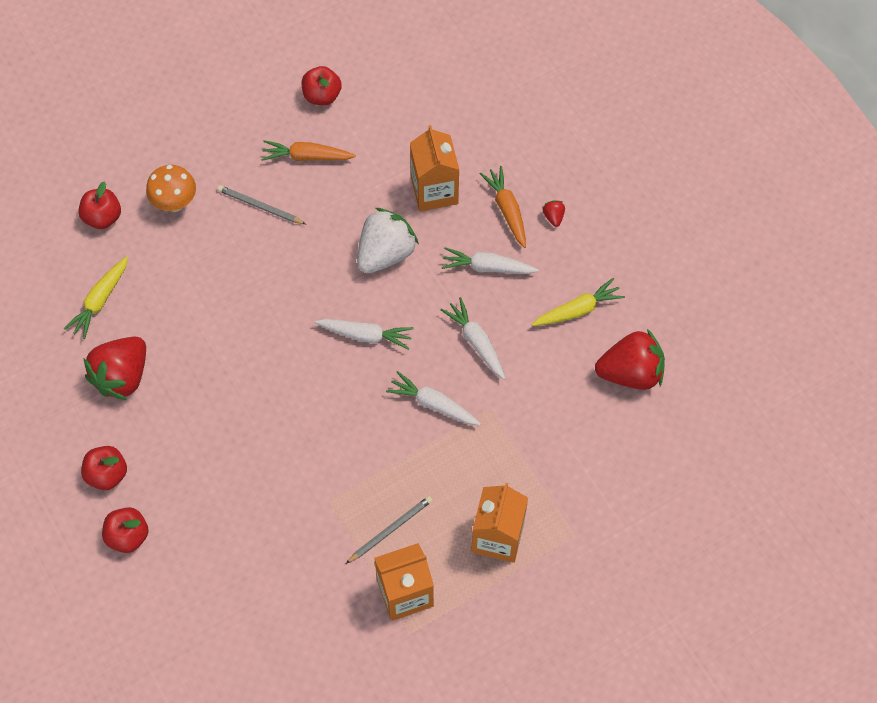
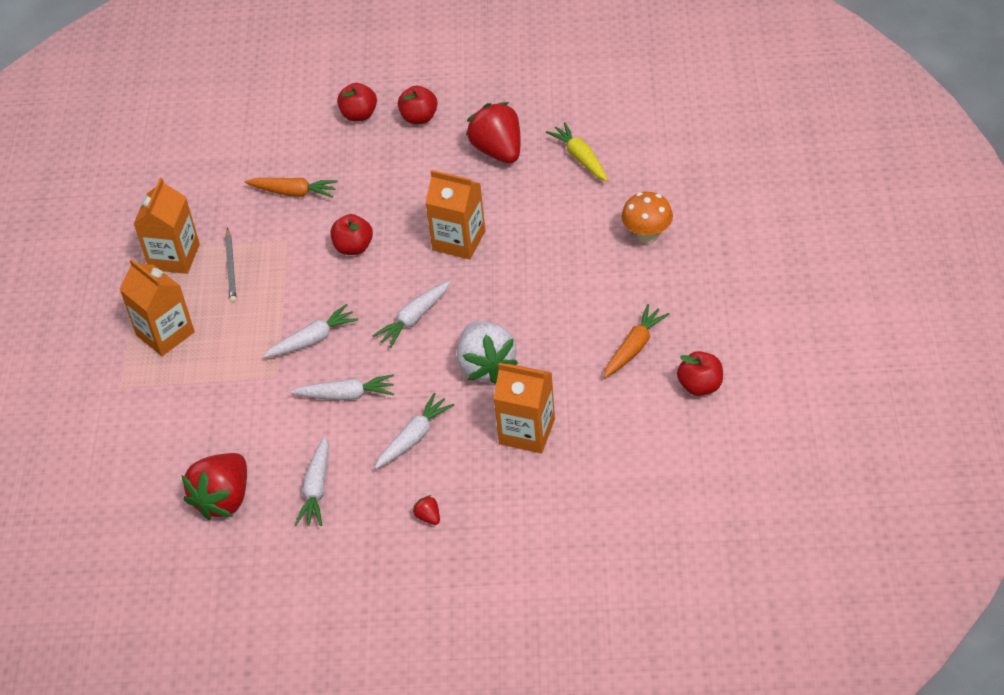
camera: 125 degrees right, 15 degrees down
red apple [78,181,121,229] -> red apple moved to [330,214,373,255]
grey pencil [217,185,306,224] -> none
orange carrot [480,166,526,248] -> orange carrot moved to [245,178,338,198]
yellow carrot [532,278,625,326] -> white carrot [295,436,329,526]
red strawberry [543,201,565,227] -> red strawberry turned 150 degrees counterclockwise [413,495,440,525]
none -> orange carton [425,170,485,259]

